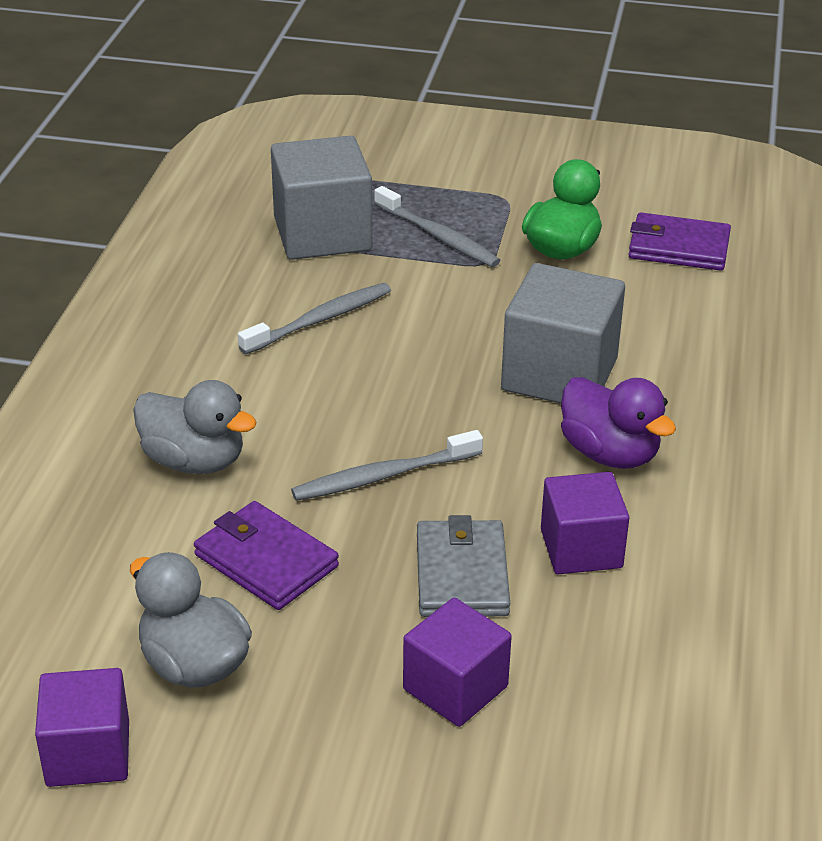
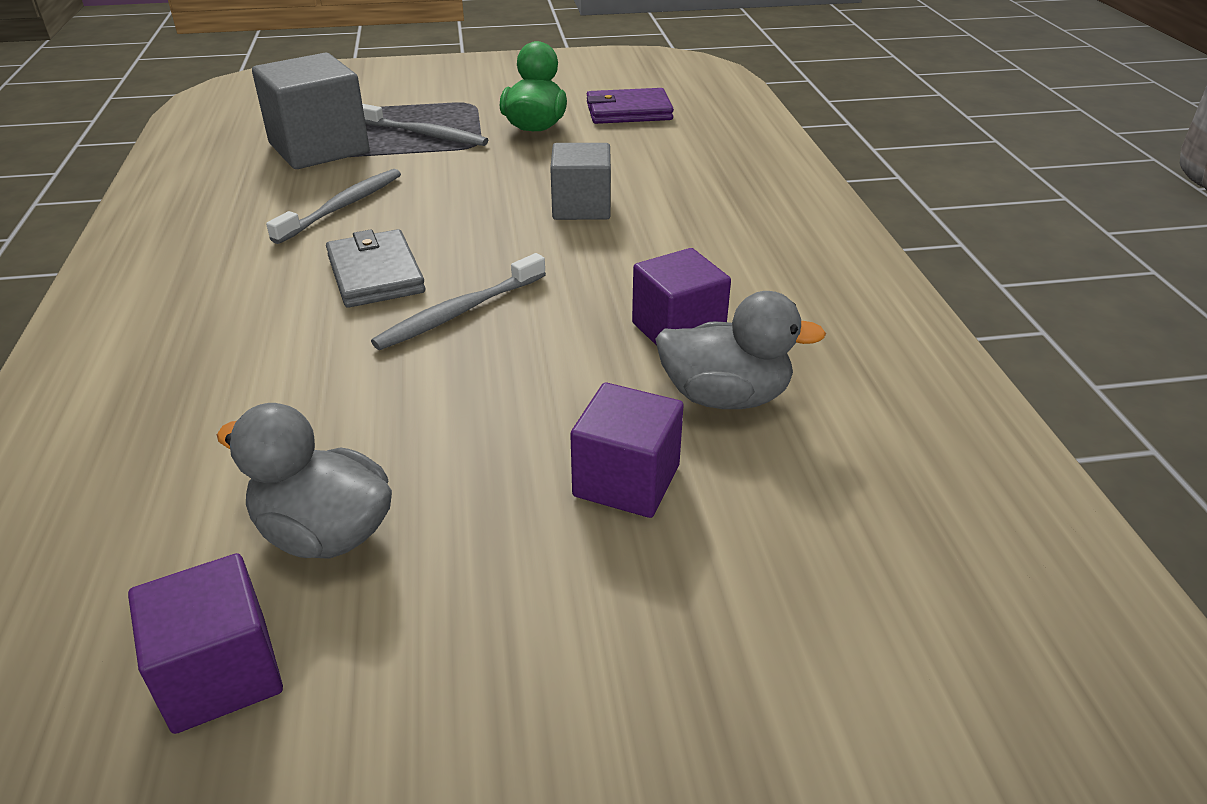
camera: 20 degrees left, 0 degrees up
grey duck [133,380,257,474] -> grey duck moved to [655,291,826,409]
purple wallet [194,501,339,610] -> none
grey wallet [417,515,510,617] -> grey wallet moved to [326,229,426,308]
grey cube [501,263,625,403] -> grey cube [550,143,611,220], size x0.64
purple duck [561,377,676,469] -> none

